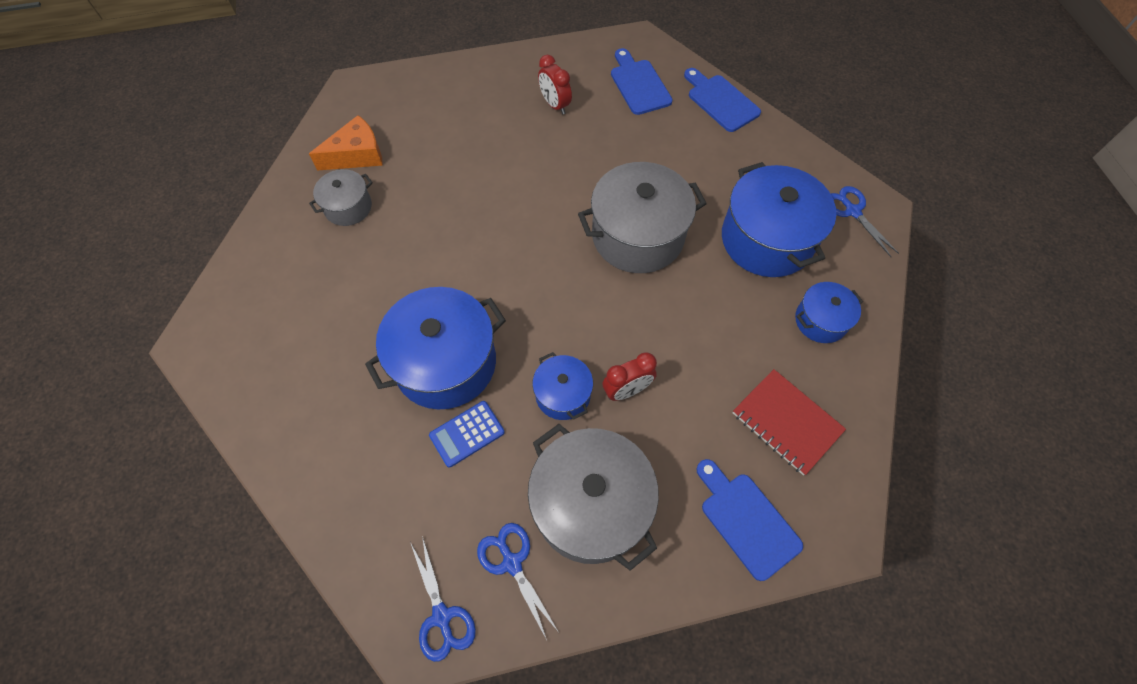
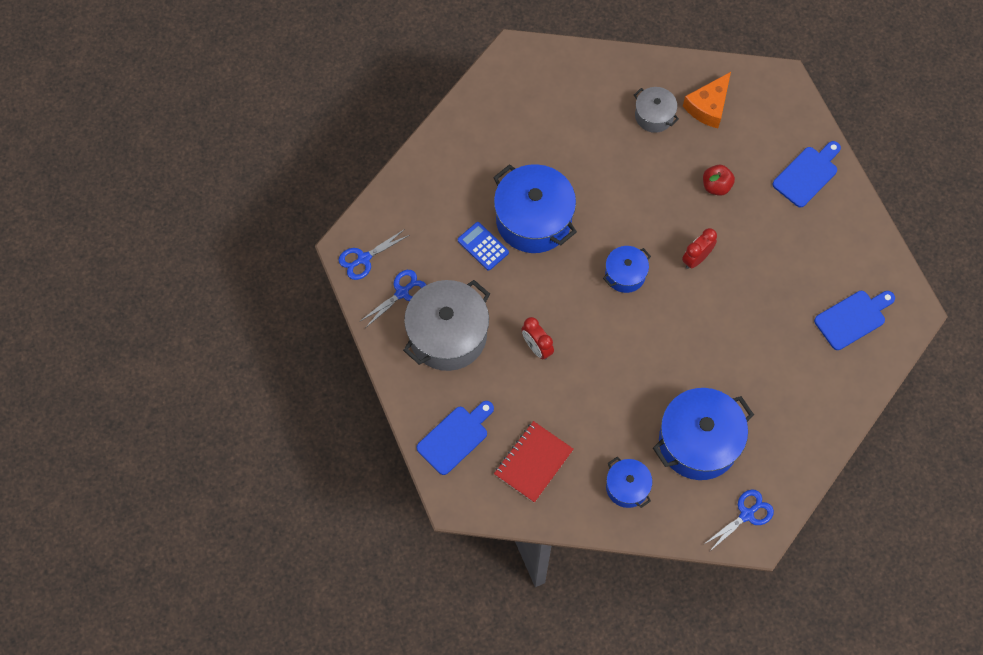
camera: 80 degrees right, 5 degrees up
orange cheese [309,115,383,171] -> orange cheese turned 75 degrees clockwise [683,72,731,128]
blue pot [532,352,593,420] -> blue pot moved to [603,246,651,293]
red clock [538,55,572,115] -> red clock moved to [682,228,717,269]
grey pot [578,162,707,273] -> none
blue cutting board [684,68,761,132] -> blue cutting board moved to [773,141,841,208]
none -> red apple [703,165,735,196]

